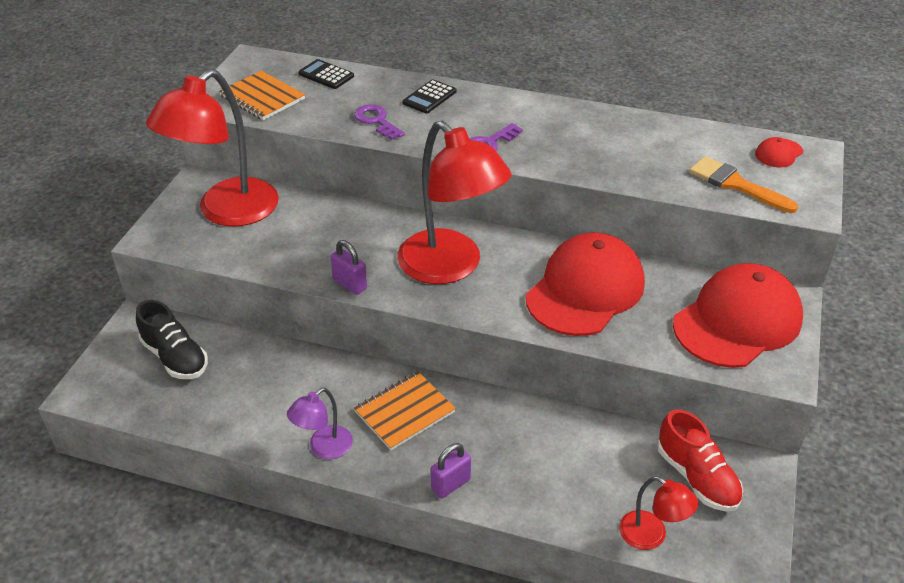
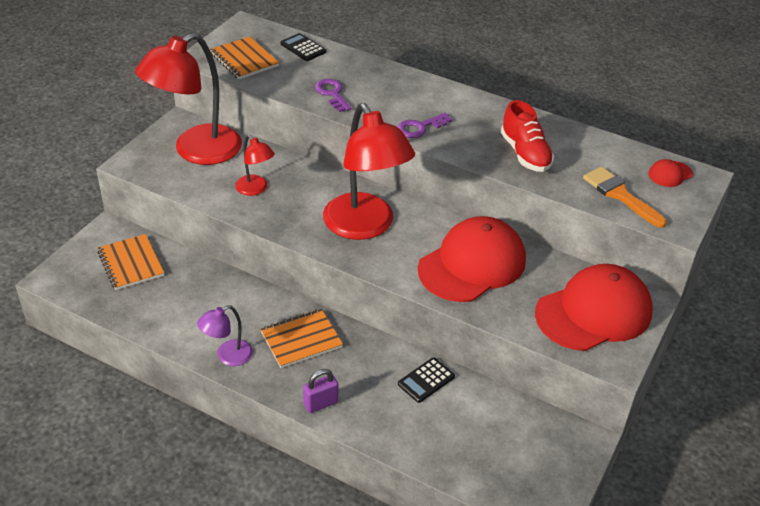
camera: 10 degrees right, 0 degrees up
black shoe [136,300,208,379] -> orange notebook [97,234,164,290]
purple padlock [331,240,367,295] -> none
black calculator [402,79,456,114] -> black calculator moved to [398,357,455,403]
red lamp [619,476,698,550] -> red lamp moved to [235,135,275,196]
red shoe [658,409,743,512] -> red shoe moved to [501,100,554,172]

